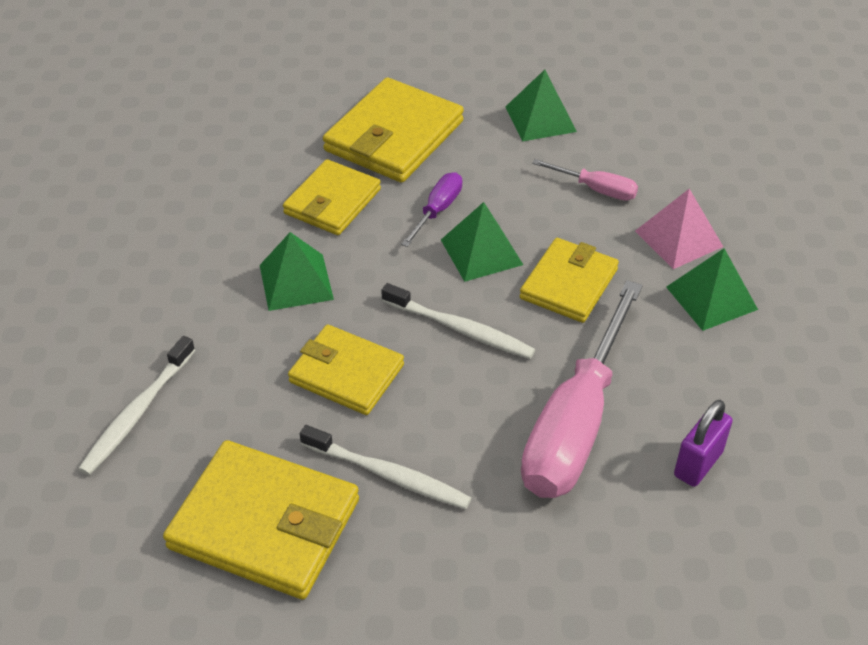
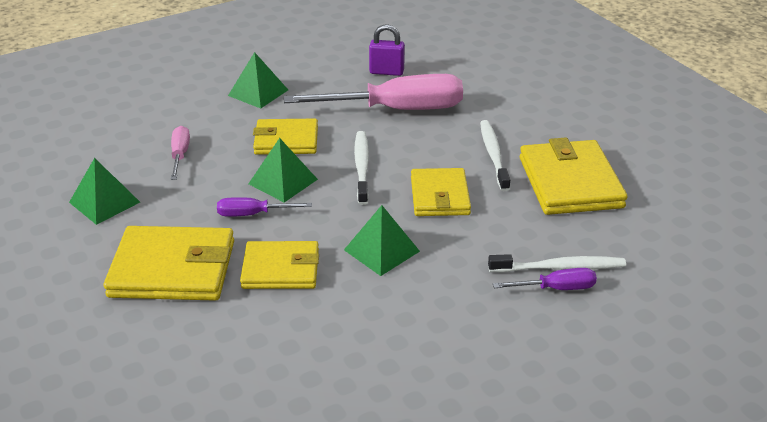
camera: 120 degrees left, 10 degrees down
pink pyramid [635,189,723,269] -> none
none -> purple screwdriver [493,268,597,290]

